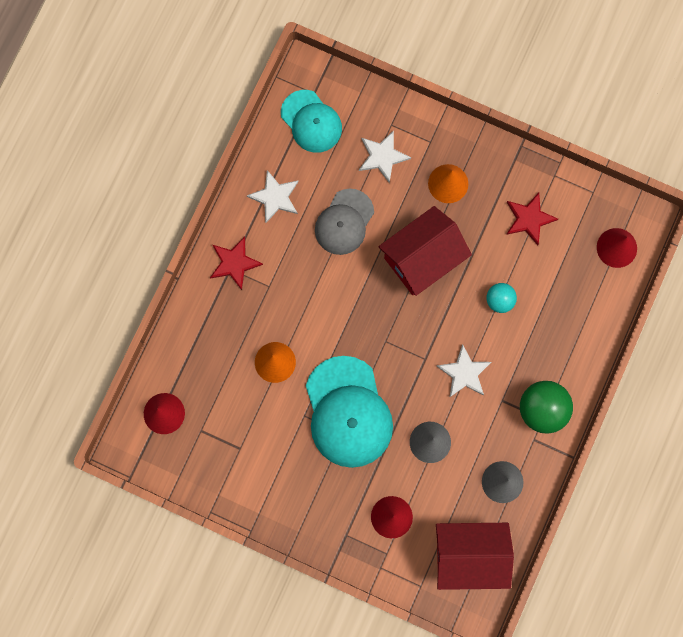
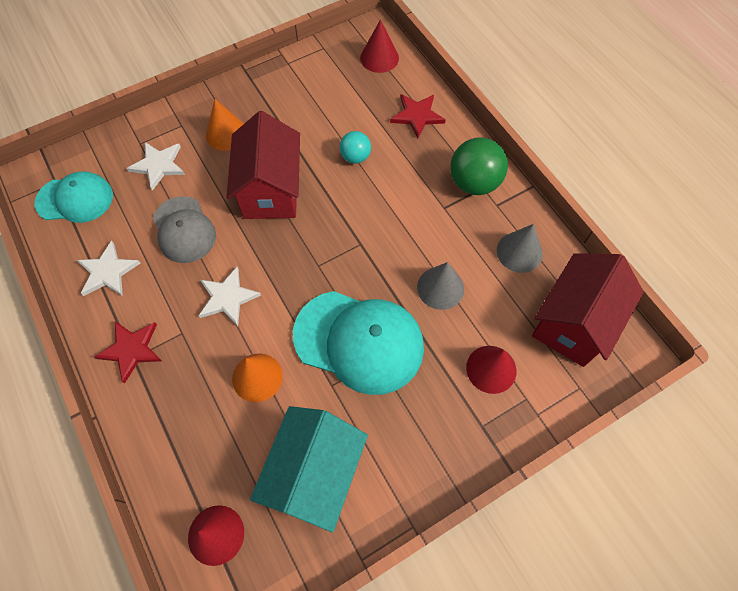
camera: 55 degrees left, 15 degrees down
white star [437,344,491,398] -> white star moved to [198,267,261,326]
red star [506,193,558,245] -> red star moved to [390,94,446,138]
none -> turquoise house [250,406,368,532]

